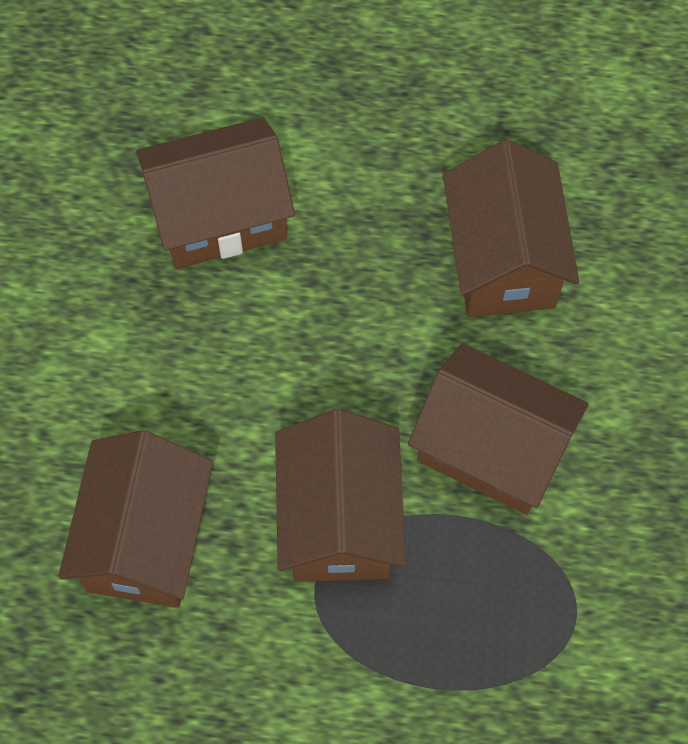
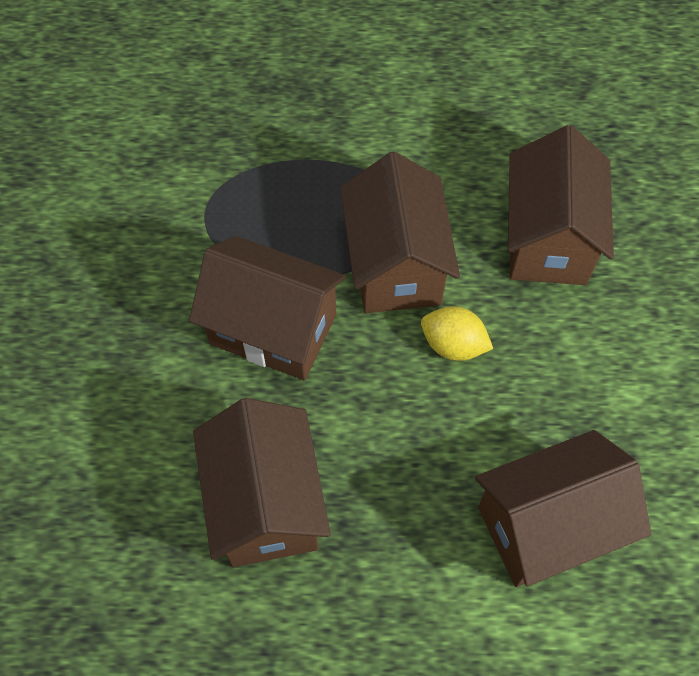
camera: 175 degrees right, 5 degrees down
none -> yellow lemon [421,306,493,361]

